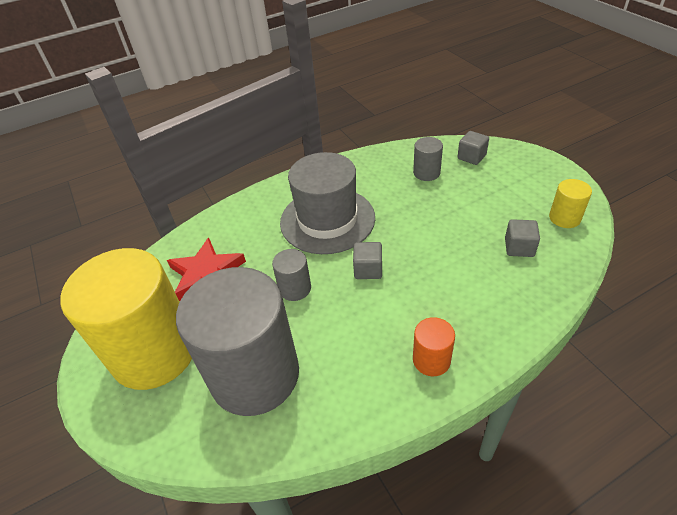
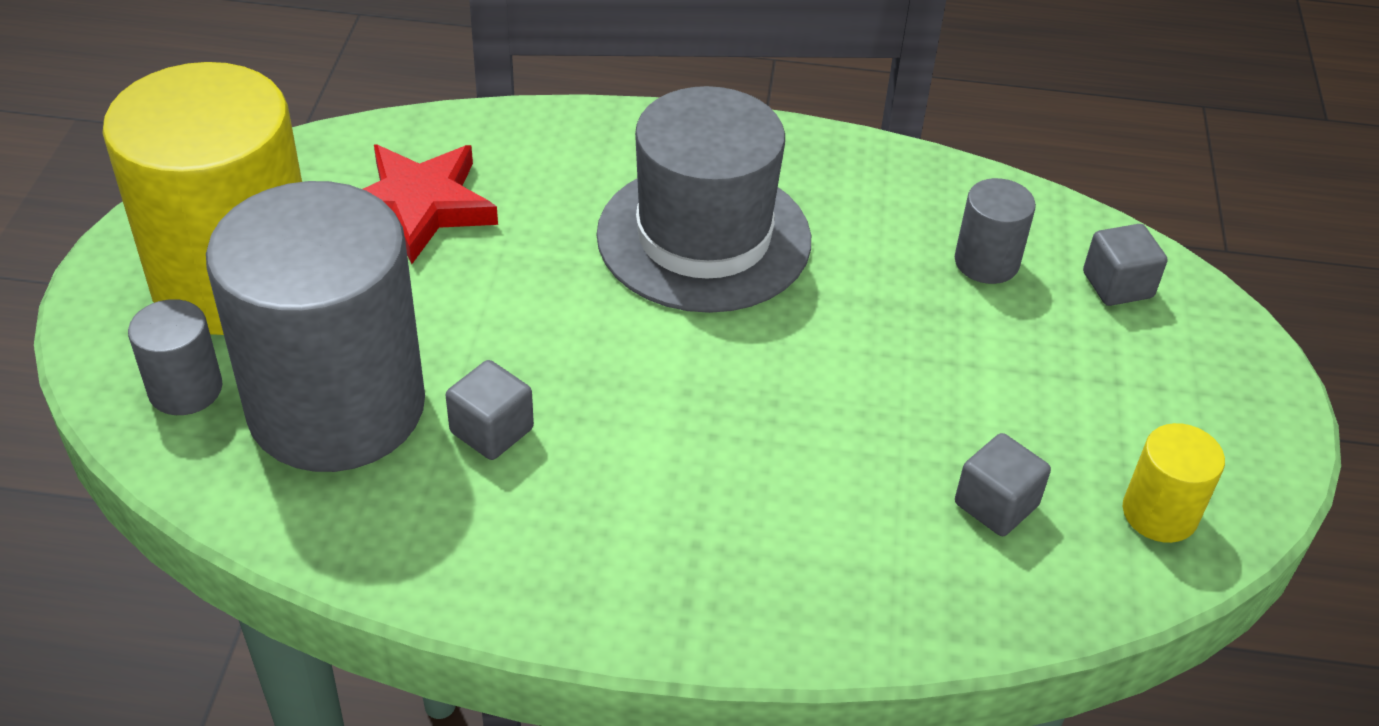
camera: 30 degrees right, 0 degrees up
grey cylinder [272,249,311,301] -> grey cylinder moved to [128,299,222,415]
grey cube [353,242,382,279] -> grey cube moved to [446,360,534,460]
orange cylinder [413,317,455,376] -> none

